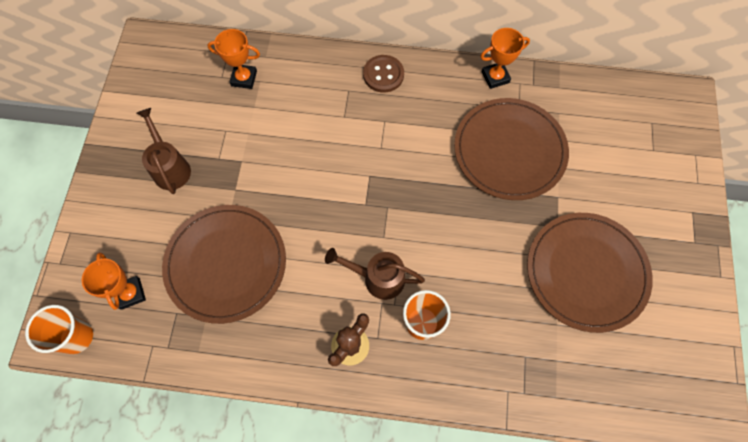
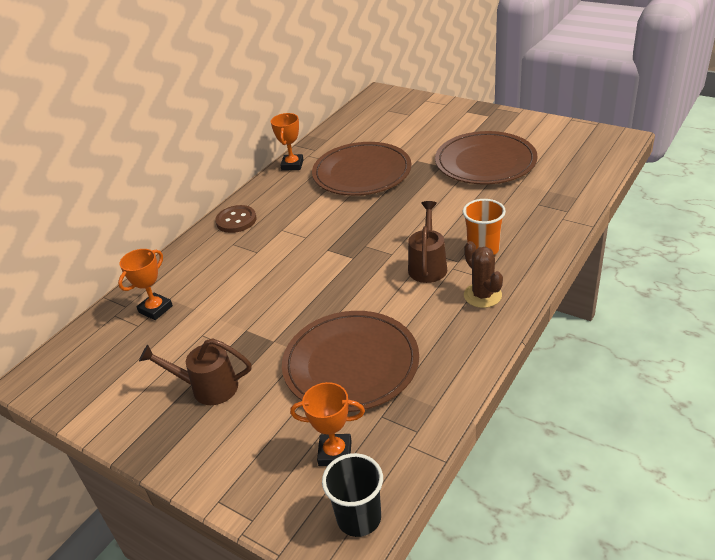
camera: 60 degrees left, 30 degrees down
orange cup [25,305,93,354] -> black cup [322,453,383,537]
brown watering can [325,248,425,300] -> brown watering can turned 150 degrees clockwise [408,201,447,283]

